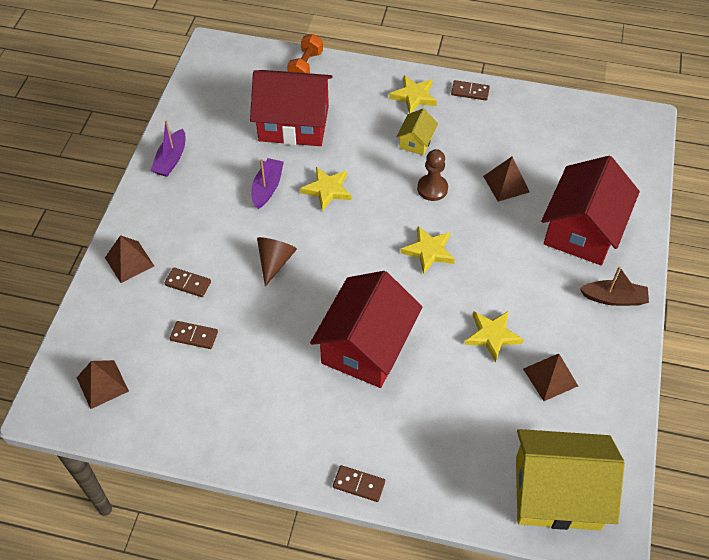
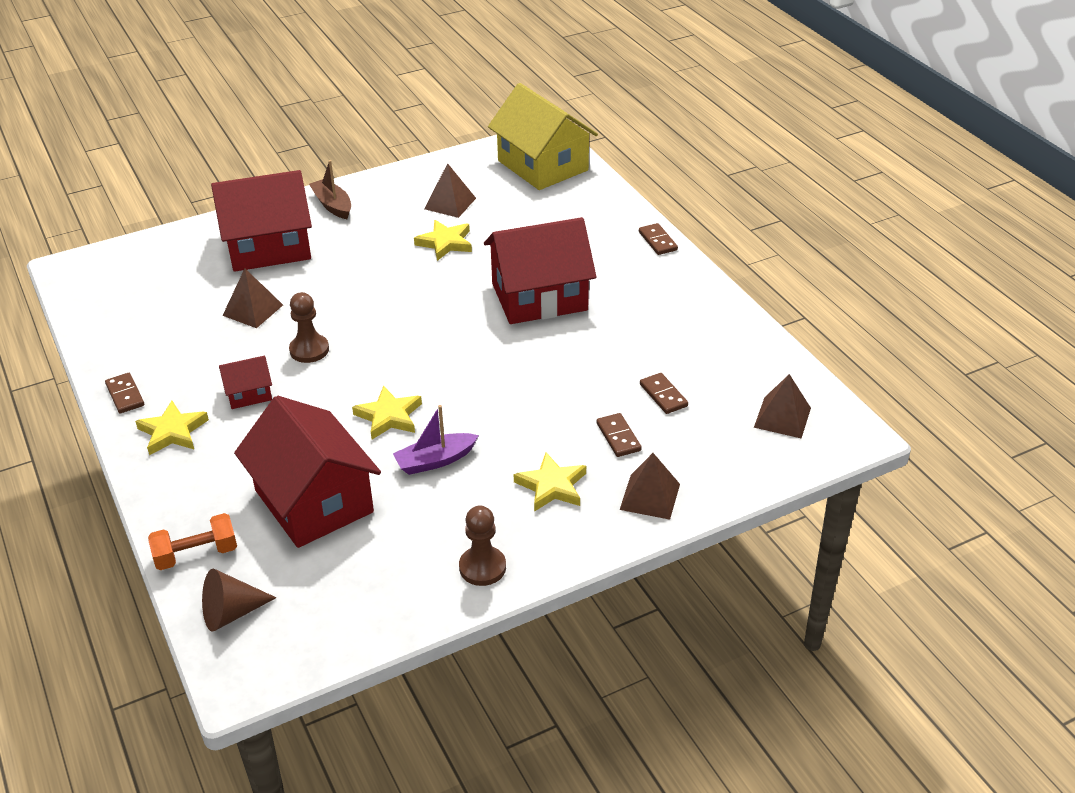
camera: 130 degrees left, 15 degrees down
purple boat [150,120,185,177] -> brown pawn [459,506,506,586]
brown cone [257,237,297,287] -> brown cone moved to [202,569,277,632]
yellow house [396,109,438,155] -> red house [219,356,272,409]
yellow star [401,226,455,275] -> yellow star moved to [514,452,586,512]

